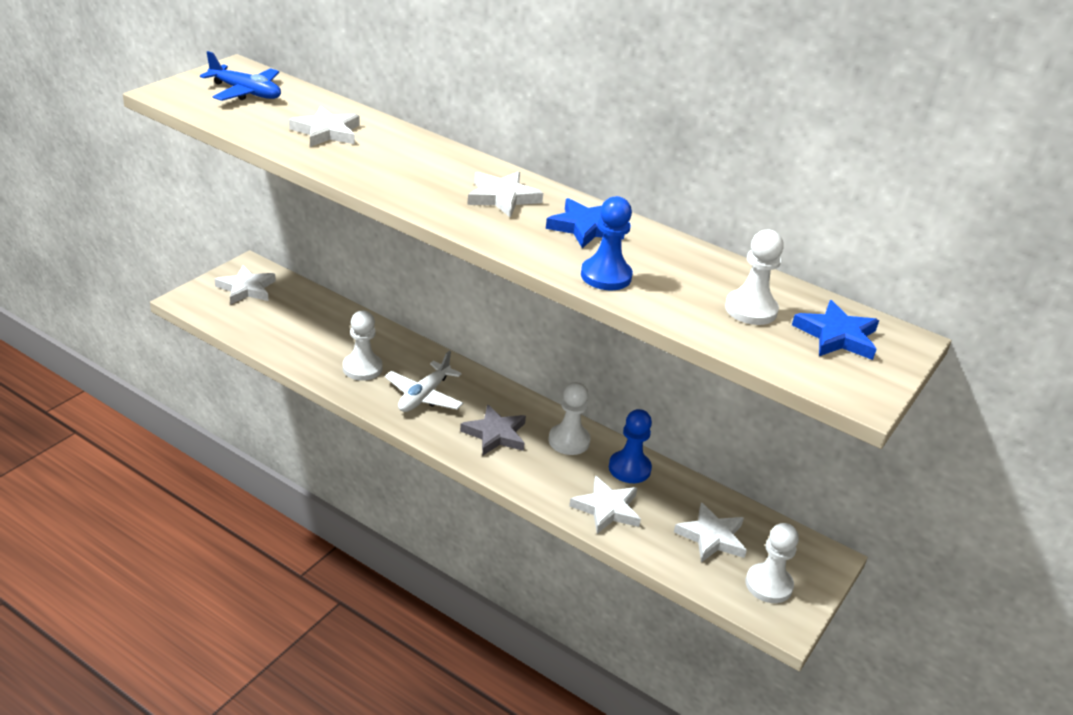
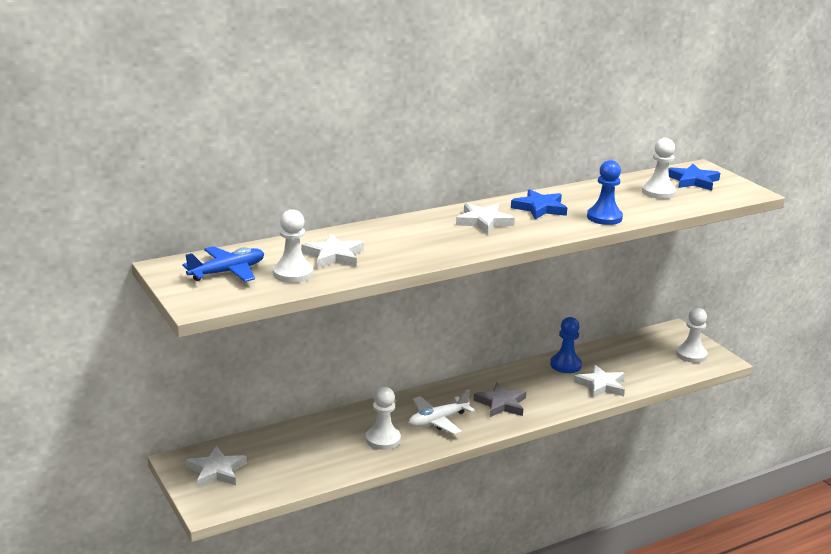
camera: 60 degrees left, 10 degrees down
white plane [385,351,463,412] -> white plane turned 90 degrees clockwise [408,389,475,435]
white pawn [548,382,591,455] -> white pawn moved to [273,209,313,283]
white star [674,503,747,563] -> none

